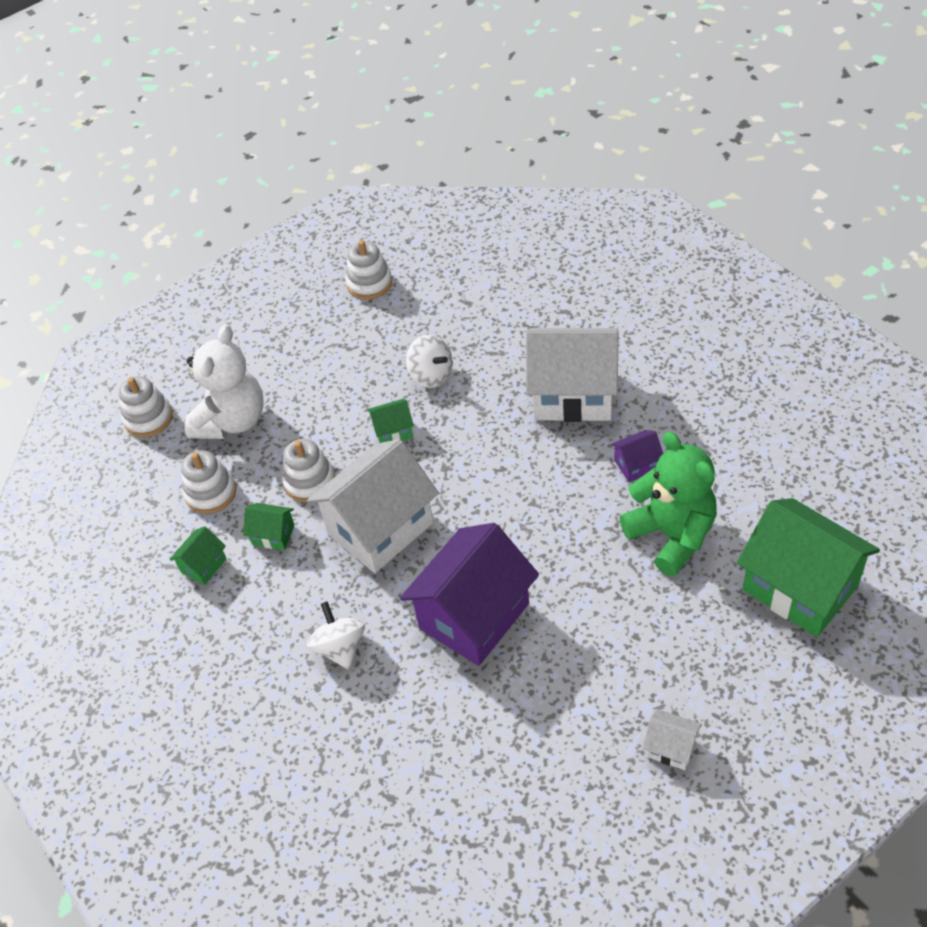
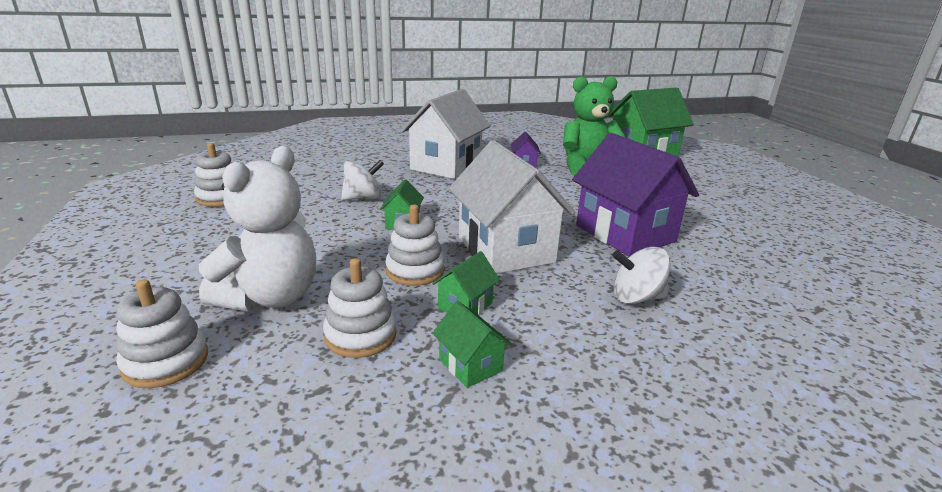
camera: 75 degrees left, 25 degrees down
white teddy bear [185,325,264,439] -> white teddy bear turned 75 degrees clockwise [199,146,316,312]
white house [642,709,702,770] -> none

